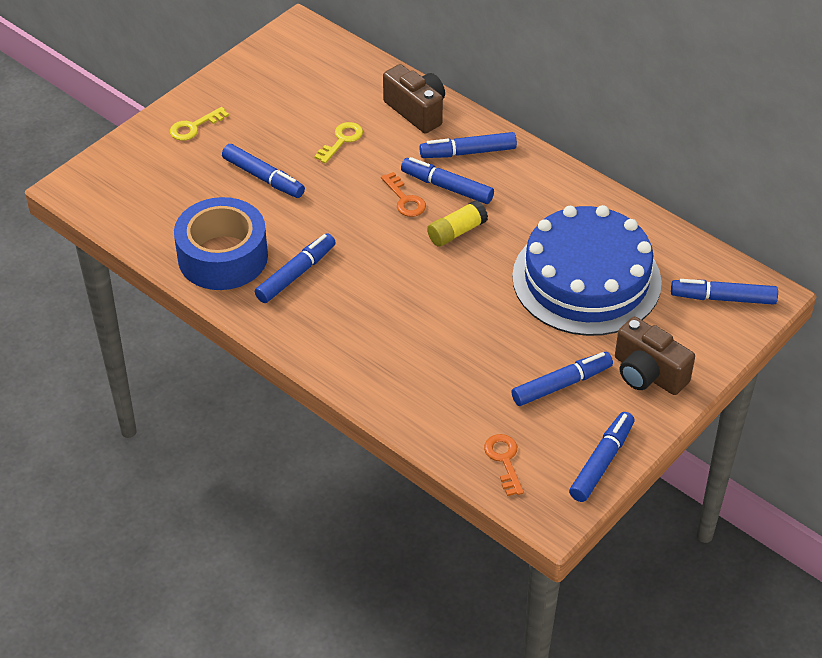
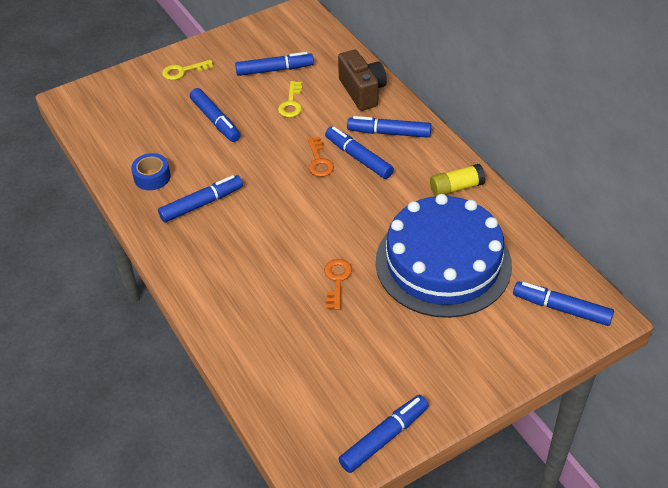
camera: 20 degrees right, 0 degrees up
blue tape [174,197,268,290] -> blue tape [131,153,171,190], size x0.48
yellow key [314,122,363,163] -> yellow key turned 135 degrees clockwise [278,81,302,117]
yellow glue stick [427,200,488,247] -> yellow glue stick moved to [430,164,486,196]
orange key [484,434,524,496] -> orange key moved to [324,259,352,310]
blue marker [511,352,613,406] -> blue marker moved to [235,52,314,76]
brown camera [615,317,695,395] -> none

